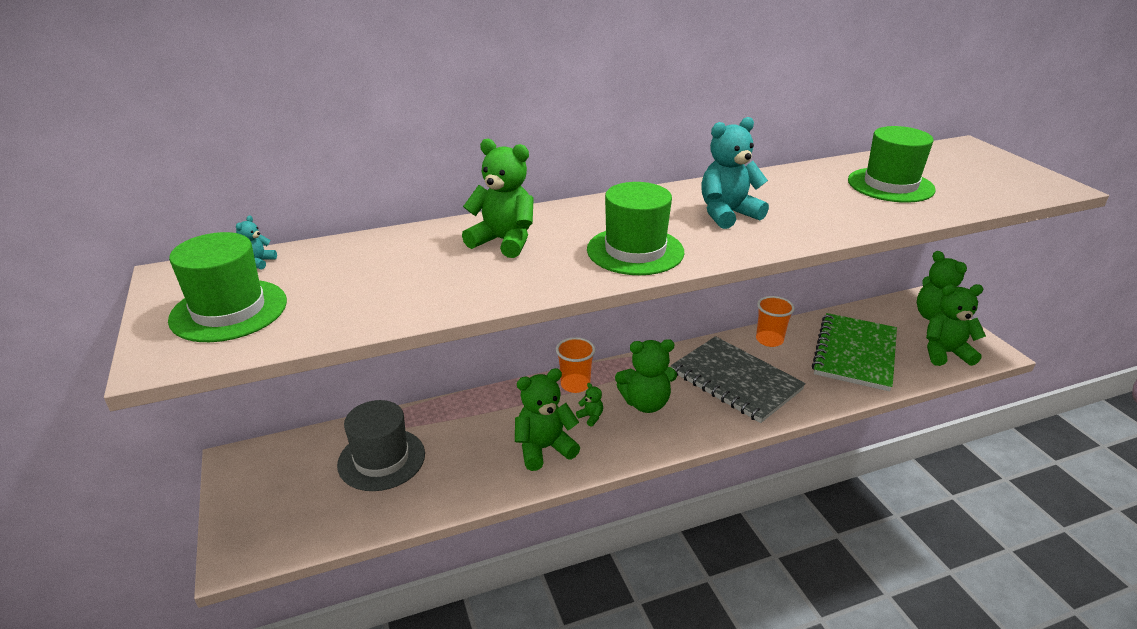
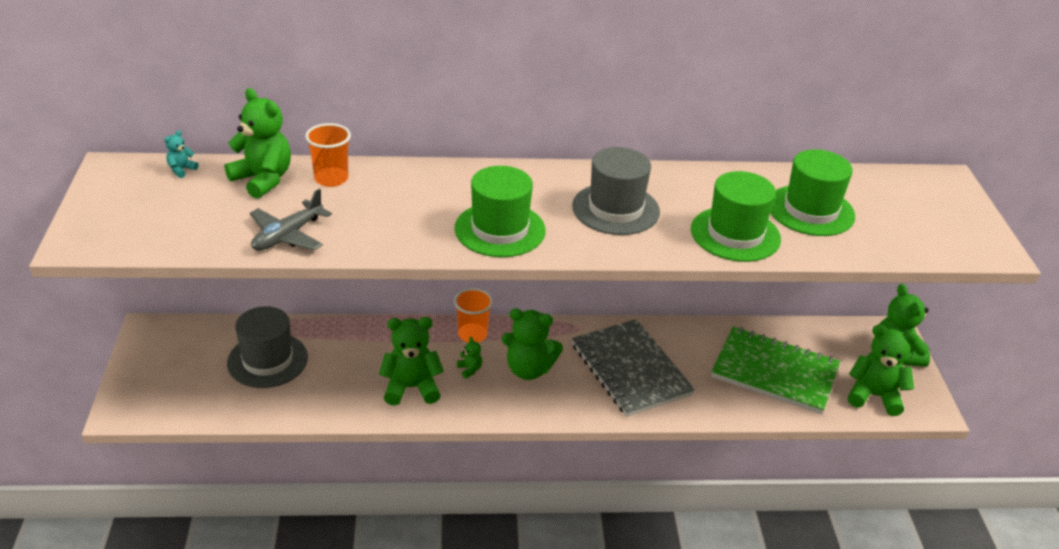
camera: 15 degrees right, 5 degrees up
green hat [168,232,287,342] -> green hat moved to [691,171,781,262]
green teddy bear [462,139,534,258] -> green teddy bear moved to [225,88,291,199]
turquoise teddy bear [701,117,769,229] -> grey hat [572,147,660,235]
orange cup [756,296,795,347] -> orange cup moved to [305,123,351,187]
green notebook [812,313,897,392] -> green notebook turned 75 degrees clockwise [711,326,840,414]
none -> grey plane [250,189,332,251]

